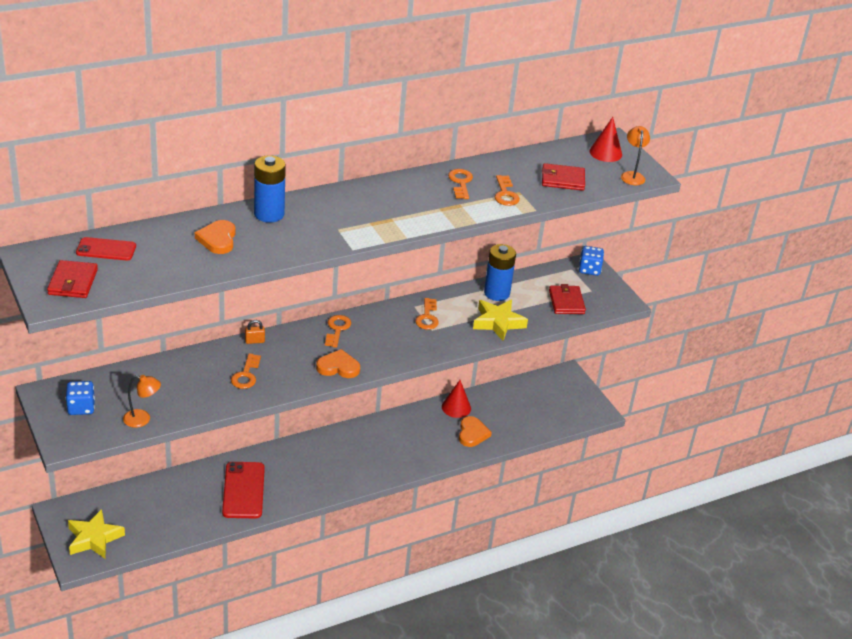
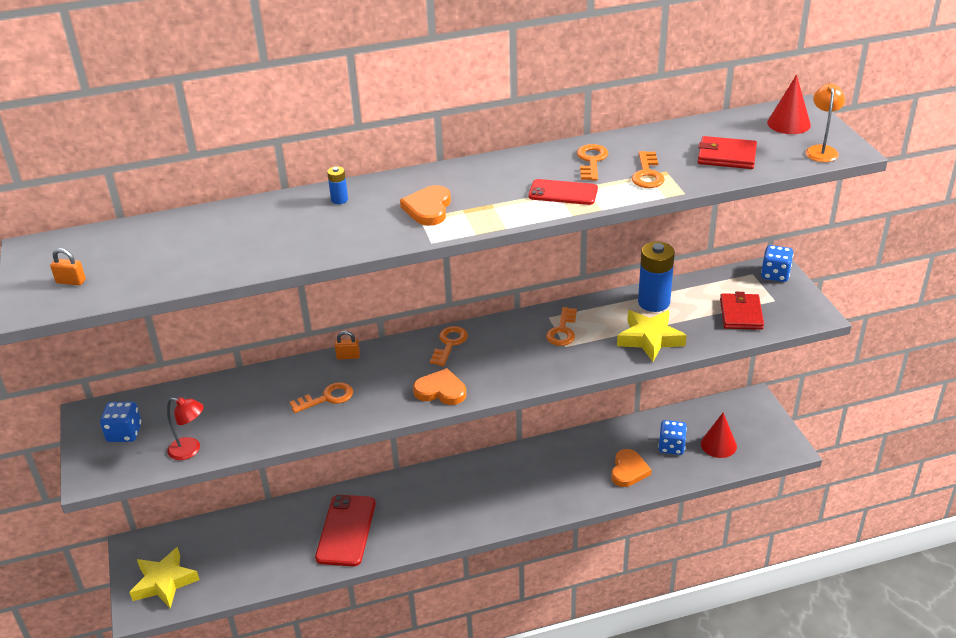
camera: 15 degrees right, 0 degrees up
red wallet [47,260,98,298] -> orange padlock [50,248,86,285]
red phone [76,237,136,261] -> red phone moved to [529,179,598,205]
orange lamp [123,375,161,428] -> red lamp [167,397,204,460]
orange heart [195,220,235,254] -> orange heart moved to [400,185,451,226]
orange key [231,353,261,389] -> orange key turned 135 degrees counterclockwise [290,382,353,413]
blue battery [254,155,286,223] -> blue battery [327,166,348,204], size x0.45
red cone [442,380,471,418] -> red cone moved to [701,412,737,458]
none -> blue dice [658,420,687,455]

